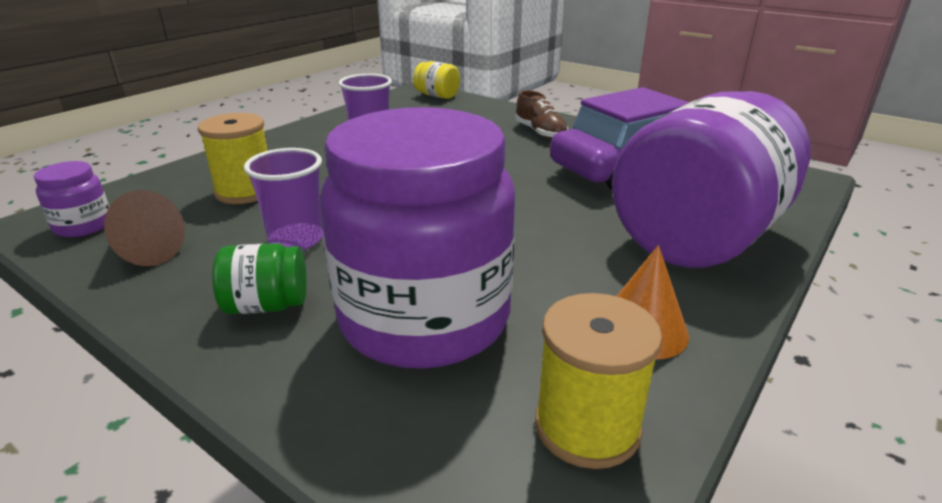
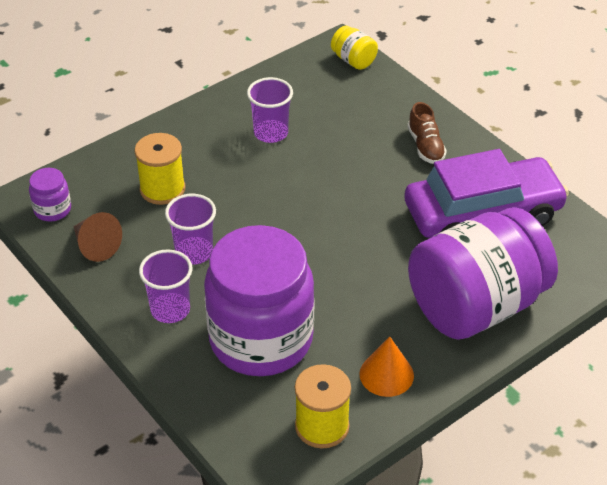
camera: 15 degrees right, 15 degrees up
green jar [212,243,307,314] -> purple cup [139,249,193,323]

